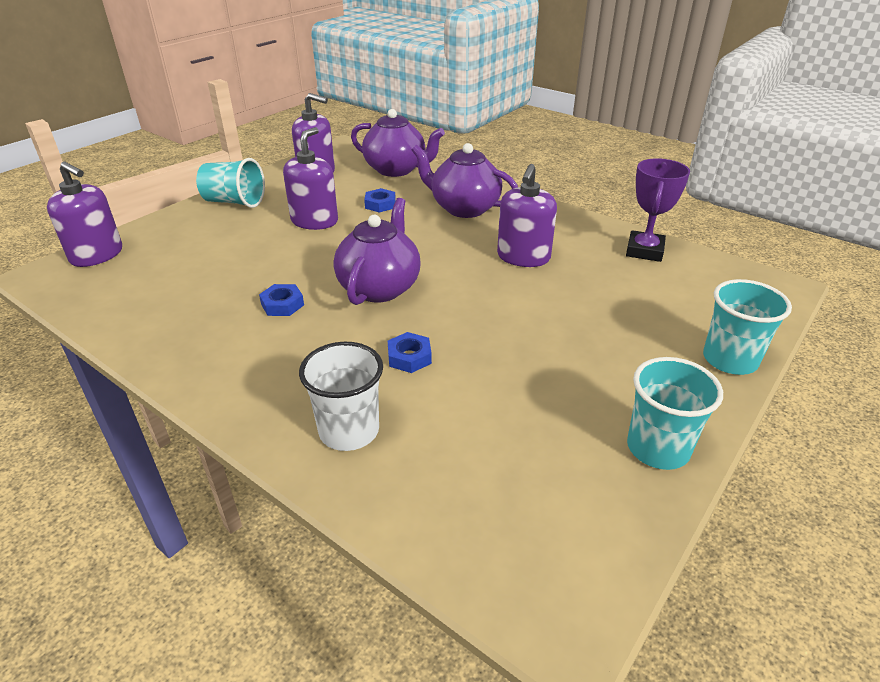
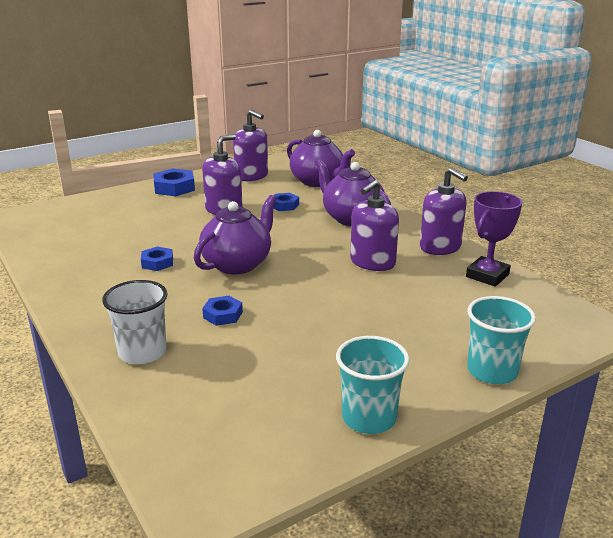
camera: 20 degrees right, 10 degrees down
purple soap dispenser [47,162,122,267] -> purple soap dispenser moved to [420,167,468,255]
turquoise cup [196,158,265,208] -> blue nut [153,168,195,196]

